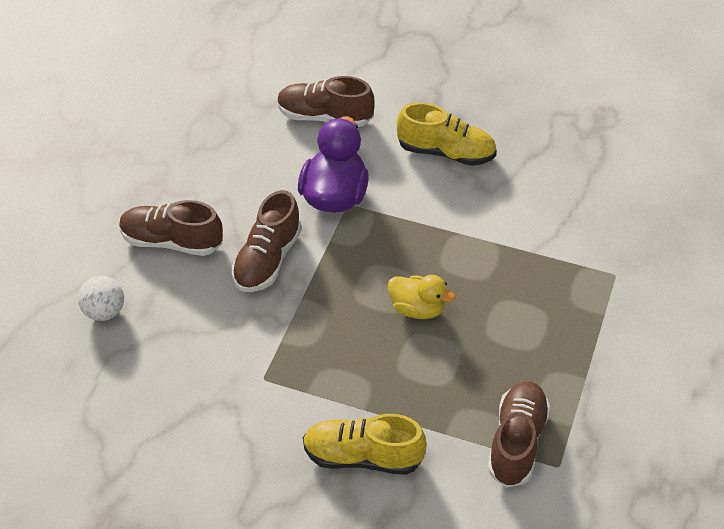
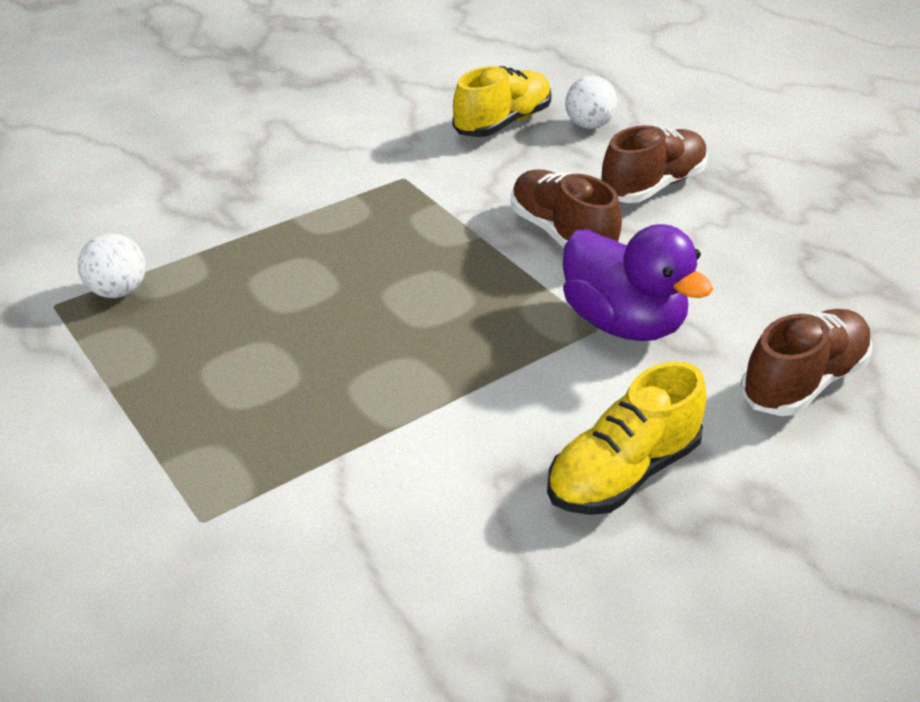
camera: 125 degrees right, 10 degrees down
yellow shoe [303,414,427,475] -> yellow shoe moved to [452,66,551,137]
yellow duck [388,275,455,319] -> none
brown shoe [488,381,550,488] -> white ball [78,233,146,298]

